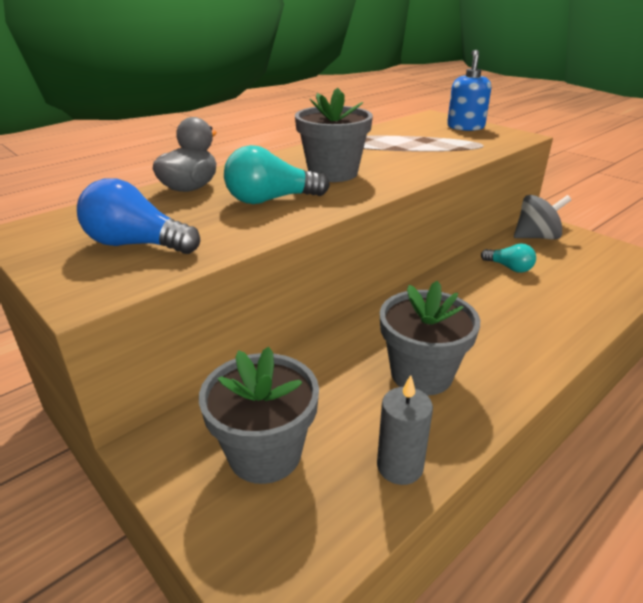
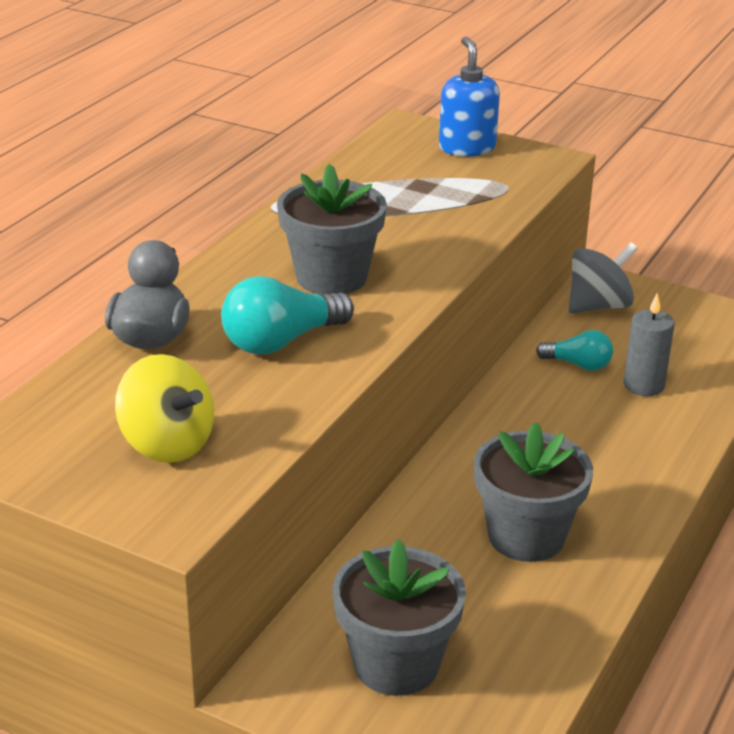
camera: 20 degrees left, 0 degrees up
blue light bulb [77,178,200,254] -> yellow spinning top [115,354,214,463]
grey candle [377,375,433,485] -> grey candle moved to [624,293,674,396]

